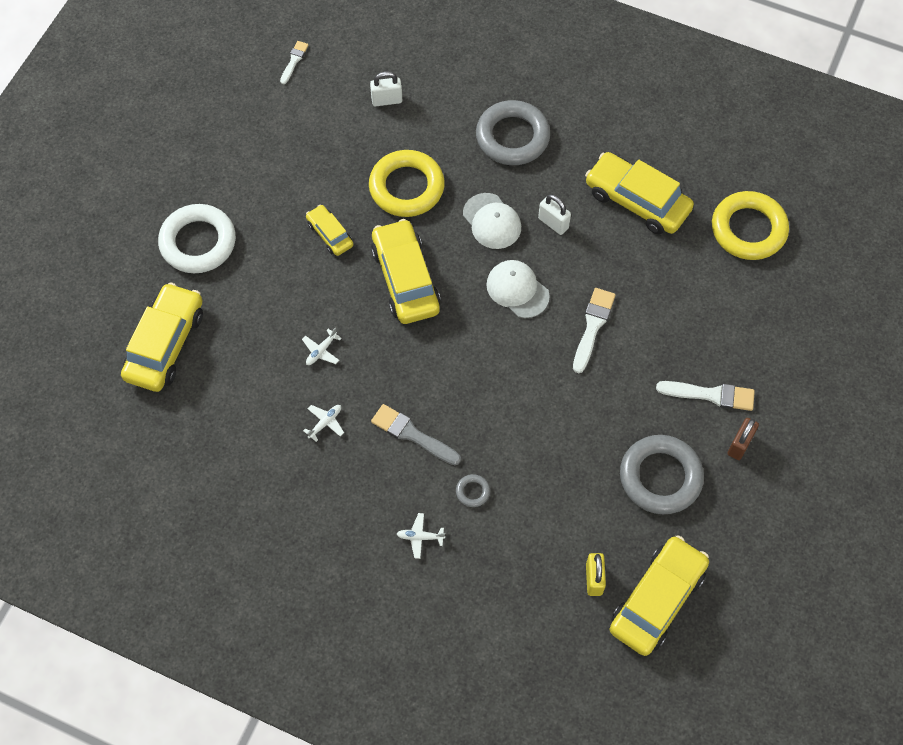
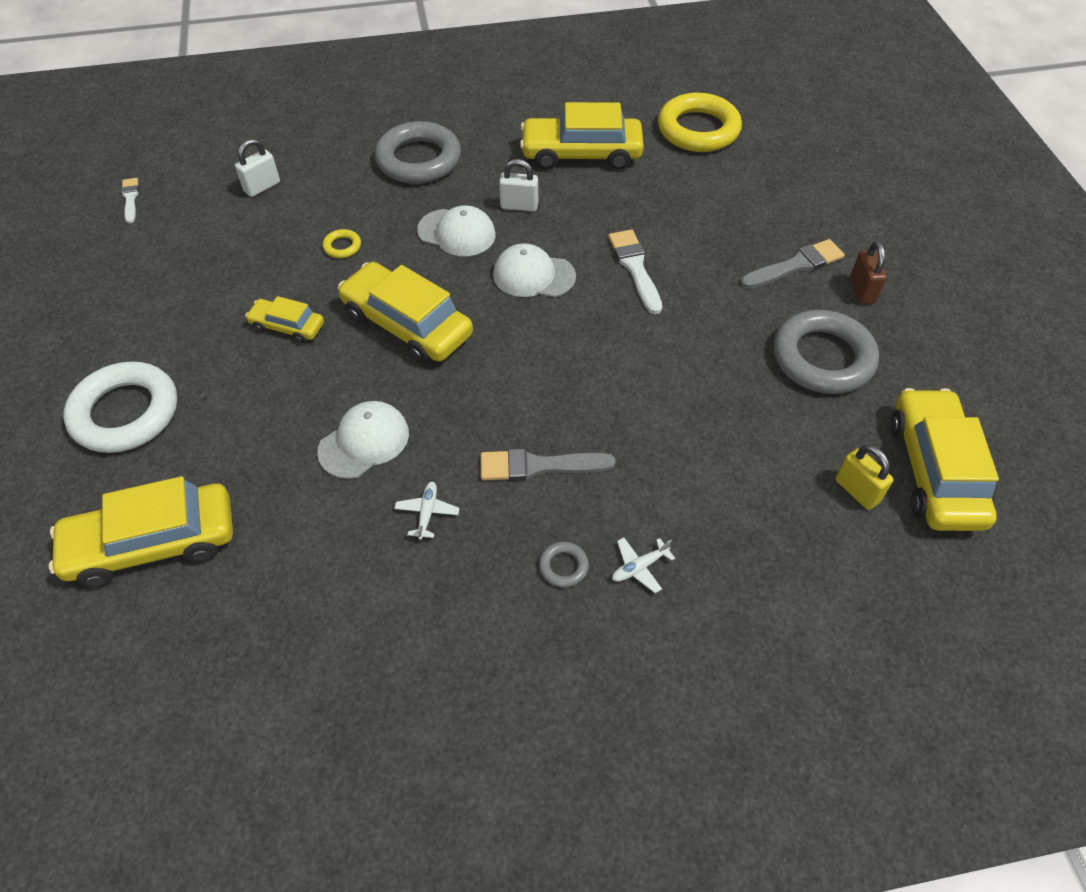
camera: 35 degrees left, 10 degrees down
yellow car [121,282,203,392] -> yellow car turned 90 degrees counterclockwise [49,476,233,587]
white plane [302,328,342,365] -> white cap [317,401,409,479]
yellow ring [369,150,445,217] -> yellow ring [323,229,361,258], size x0.41
grey ring [456,474,490,507] -> grey ring moved to [539,542,589,587]
white brush [656,381,755,411] -> grey brush [741,239,845,289]

